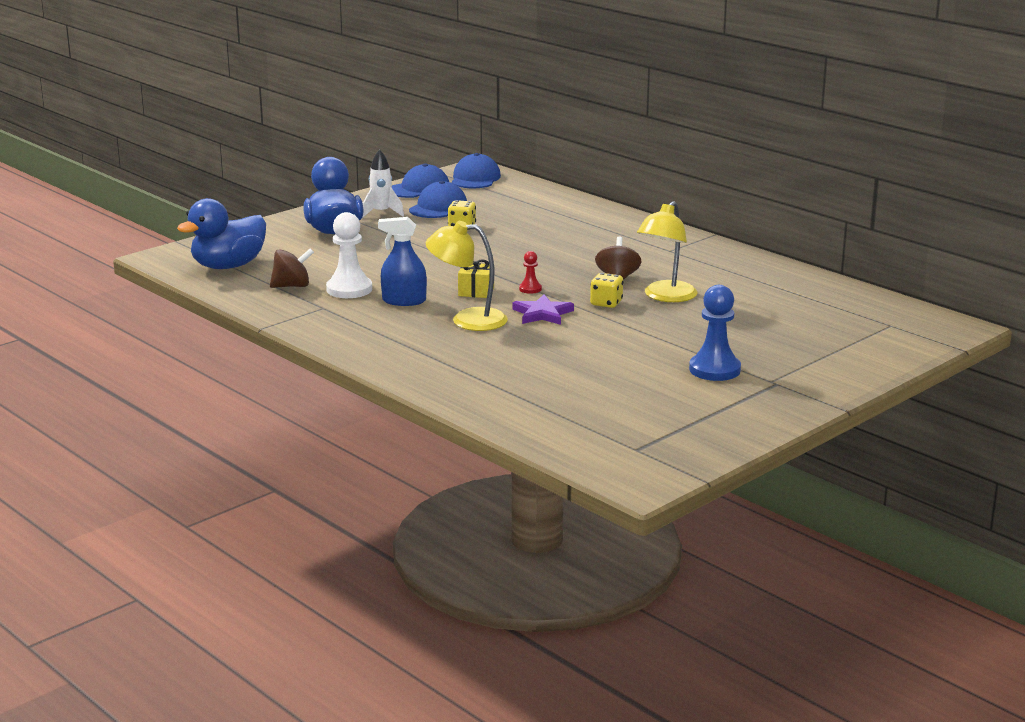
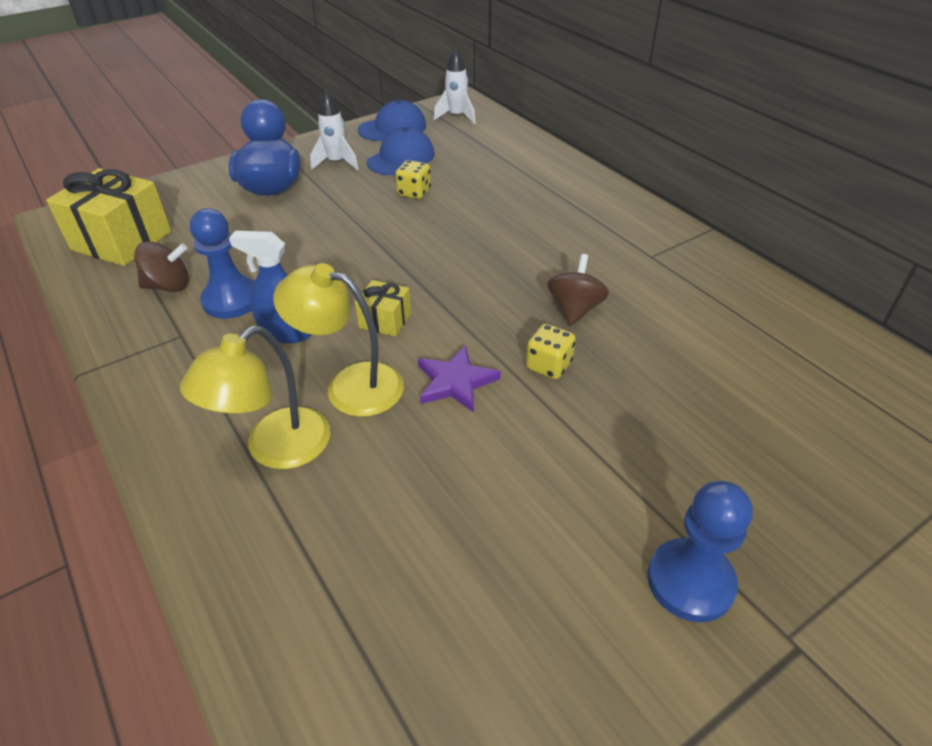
camera: 10 degrees right, 20 degrees up
blue duck [177,198,266,269] -> yellow gift [46,168,171,266]
white pawn [326,212,372,298] -> blue pawn [190,208,254,319]
blue cap [452,153,501,188] -> white rocket [433,48,476,124]
red pawn [519,251,542,294] -> none
yellow lamp [637,201,697,302] -> yellow lamp moved to [180,326,331,469]

